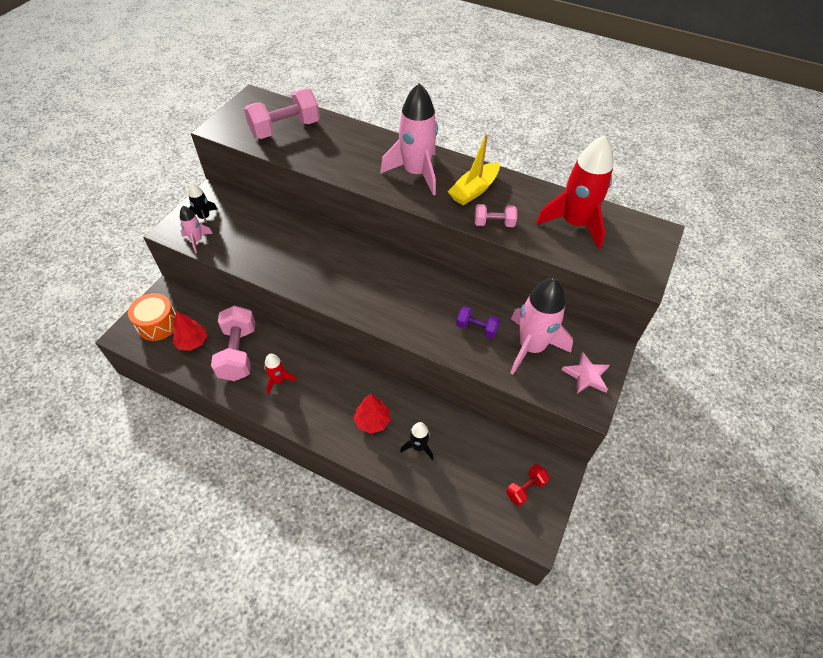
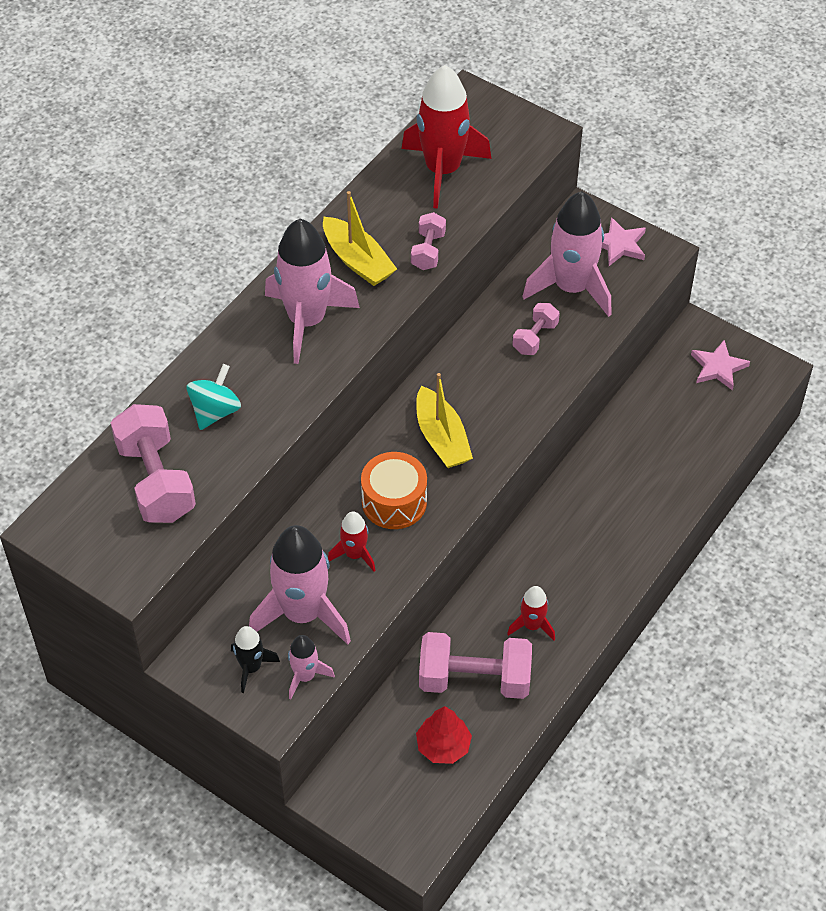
camera: 80 degrees left, 0 degrees up
orange drum [128,293,176,341] -> orange drum moved to [361,452,427,529]
red tree [353,394,391,434] -> none
black rocket [400,422,433,460] -> none
purple dumbbell [456,307,500,339] -> pink dumbbell [512,303,560,355]
red dumbbell [506,464,550,506] -> pink star [691,340,750,391]
none -> turquoise spinning top [187,364,241,430]
none -> pink rocket [249,525,351,645]
none -> red rocket [328,511,376,572]
none -> yellow boat [416,373,473,468]

